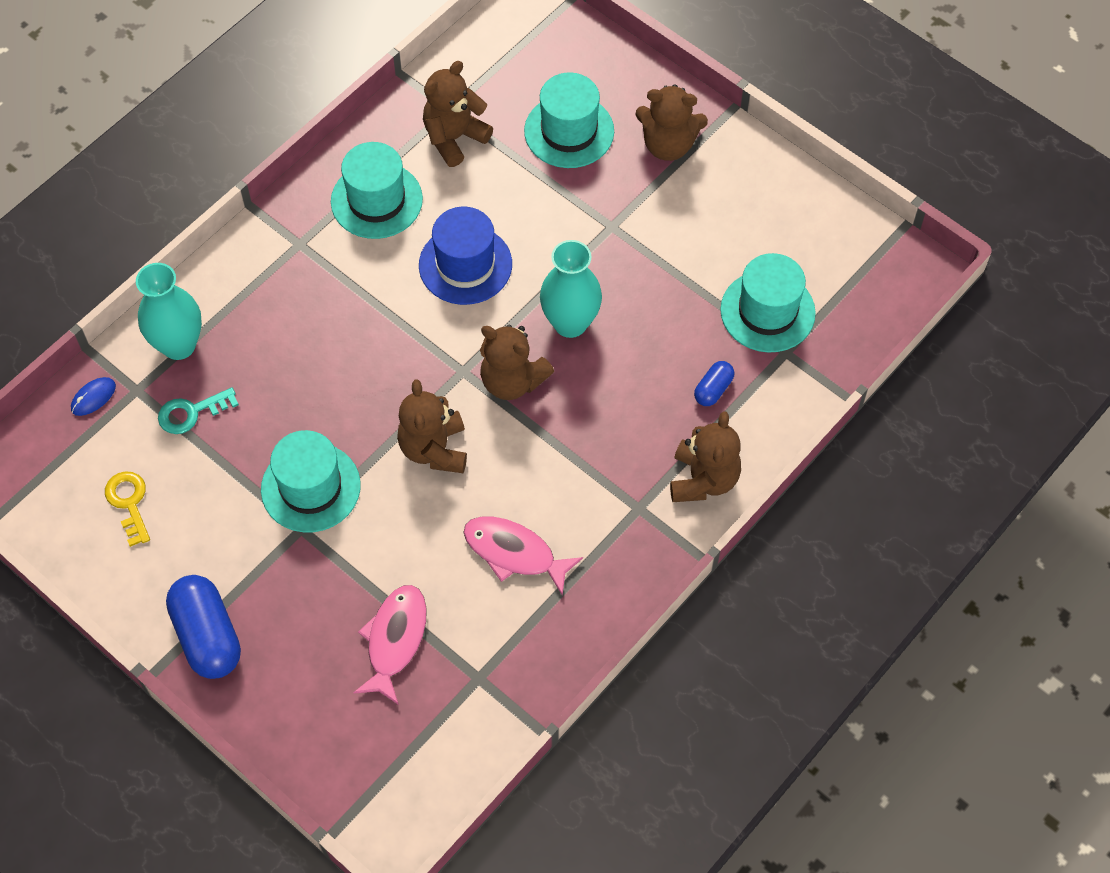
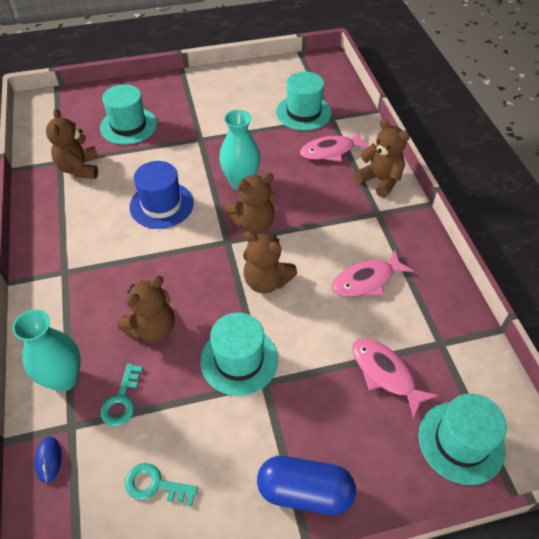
camera: 55 degrees left, 10 degrees down
yellow key [105,471,150,547] -> turquoise key [125,463,198,506]
turquoise hat [331,142,423,239] -> turquoise hat moved to [418,393,507,485]
brown teddy bear [635,85,708,161] -> brown teddy bear moved to [117,276,175,342]
blue capsule [694,361,734,406] -> pink fish [300,131,370,161]

